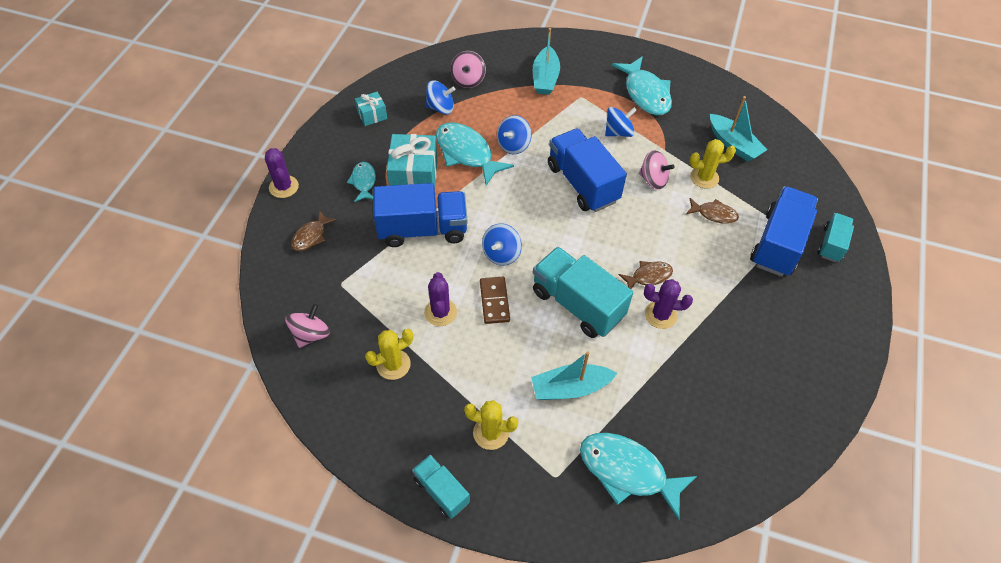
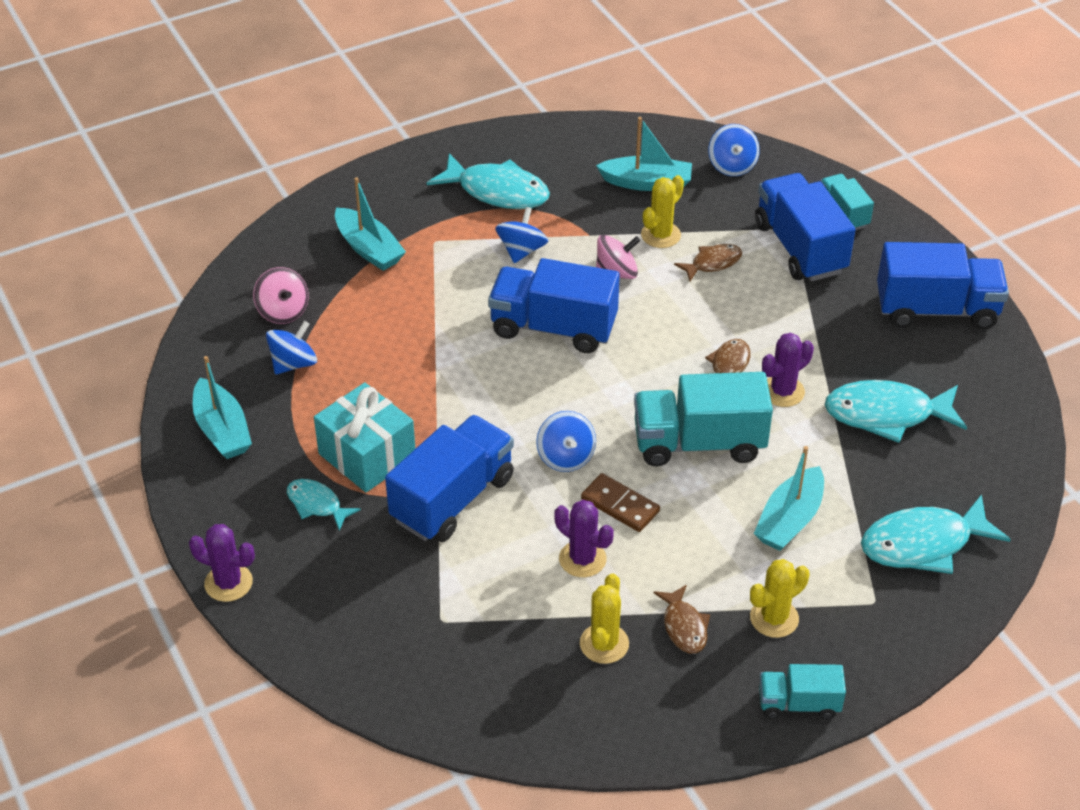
camera: 45 degrees left, 10 degrees down
pink spinning top [285,304,330,348] -> none
brown fish [291,210,337,251] -> brown fish moved to [653,585,710,654]
turquoise gift [355,92,387,126] -> turquoise boat [193,356,252,459]
turquoise fish [436,123,514,186] -> turquoise fish moved to [825,380,967,443]
blue spinning top [497,115,532,154] -> blue spinning top moved to [708,124,760,176]
none -> blue truck [877,242,1009,329]

